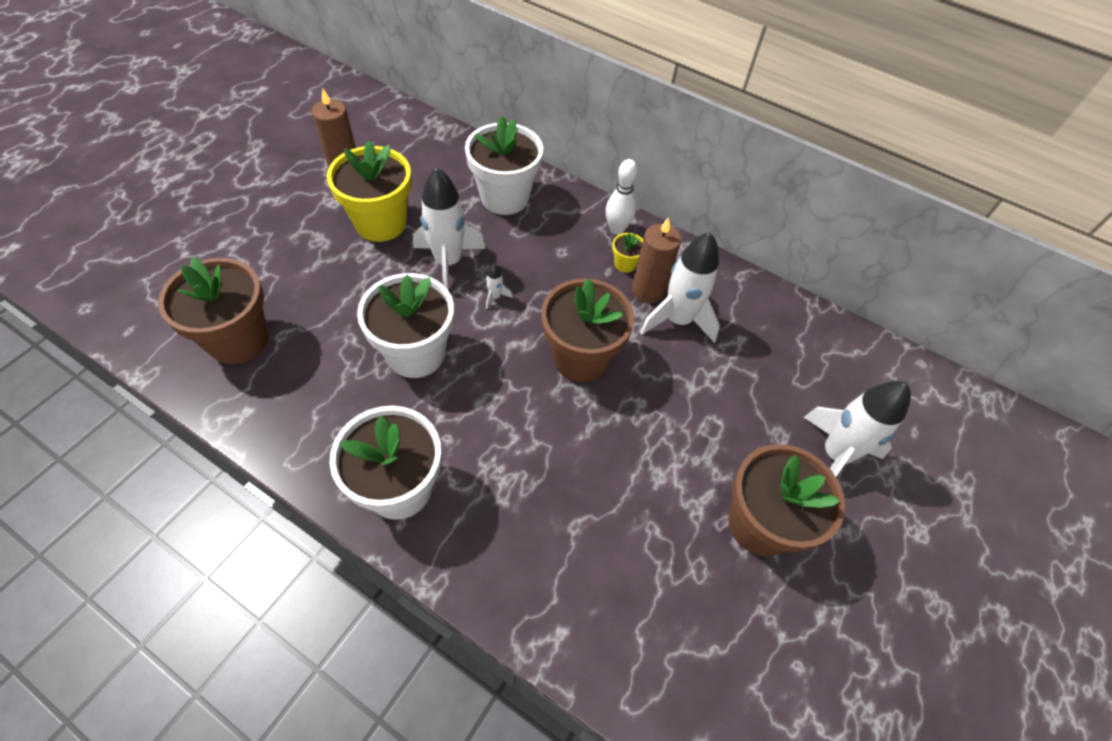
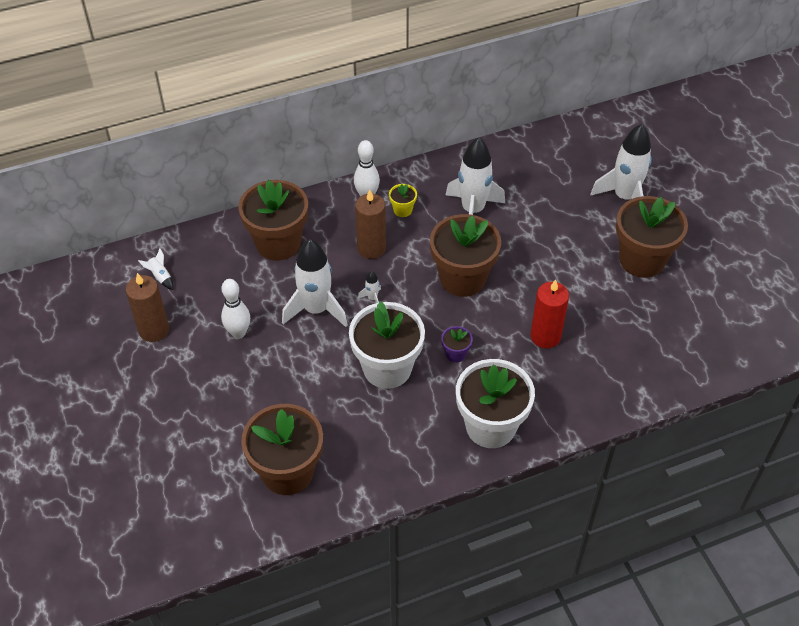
camera: 50 degrees left, 5 degrees down
yellow flower pot [327,140,412,242] -> white bowling pin [221,279,250,339]
white flower pot [465,116,543,215] -> brown flower pot [238,180,308,261]
brown candle [632,217,681,303] -> brown candle moved to [355,190,386,259]
none -> white rocket [138,248,174,290]
none -> purple flower pot [441,326,473,362]
none -> red candle [530,279,569,348]

